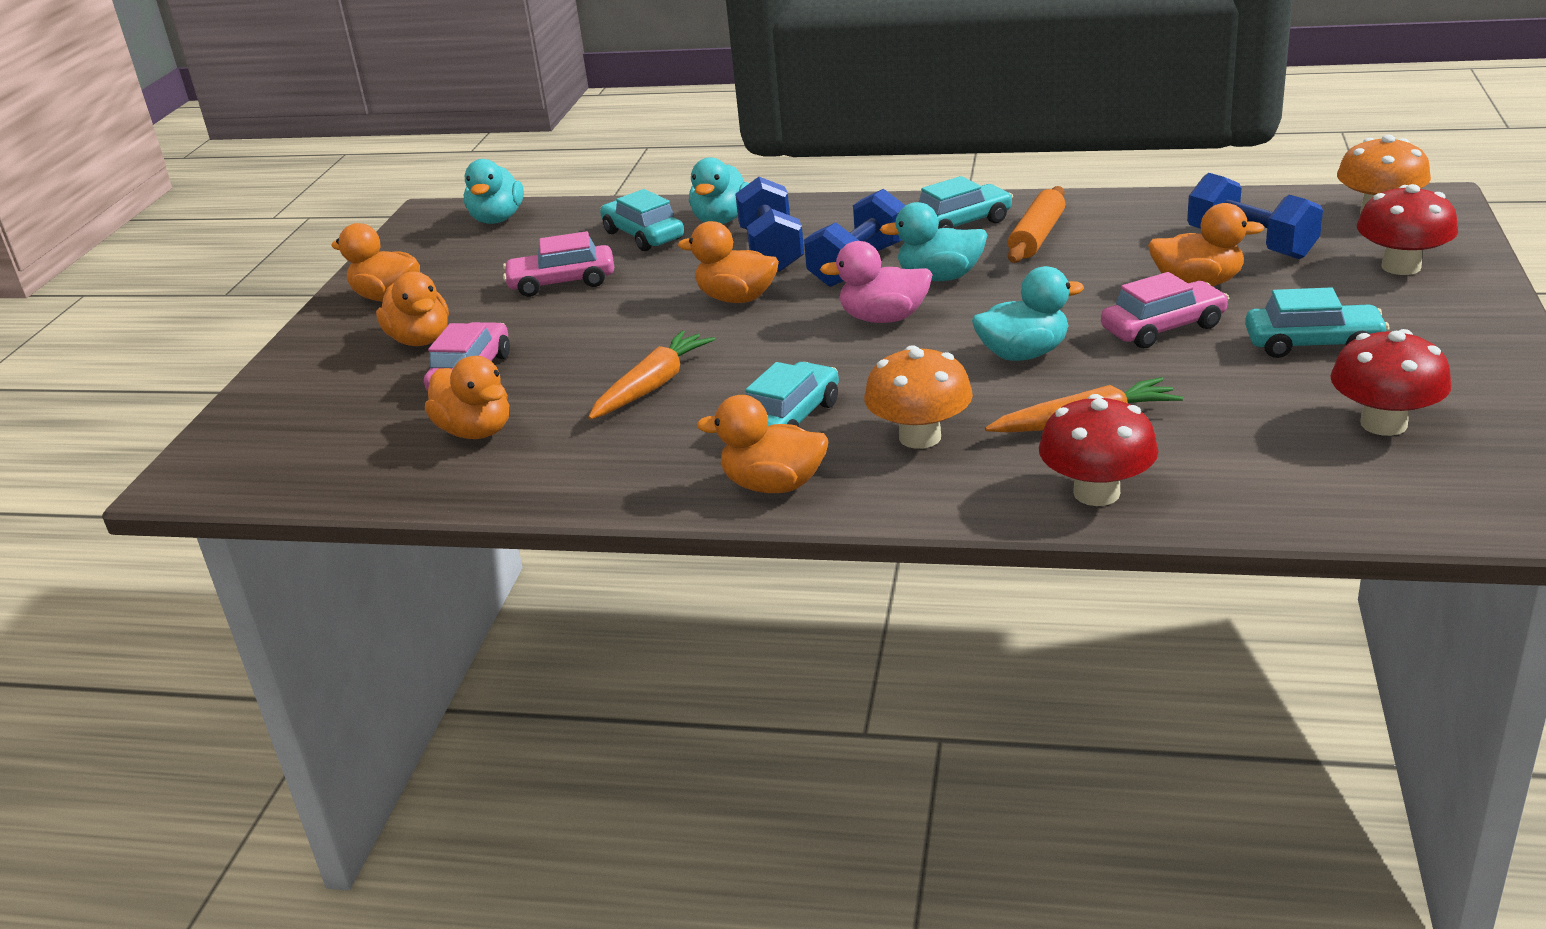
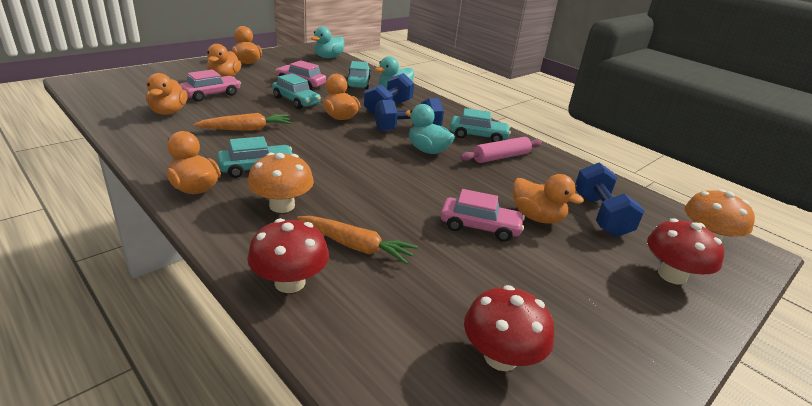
camera: 30 degrees right, 0 degrees up
pink duck [820,241,933,323] -> none
turquoise duck [972,266,1084,361] -> none
orange rolling pin [1008,186,1065,263] -> pink rolling pin [460,137,542,163]
turquoise car [1245,287,1390,358] -> turquoise car moved to [272,73,321,109]

